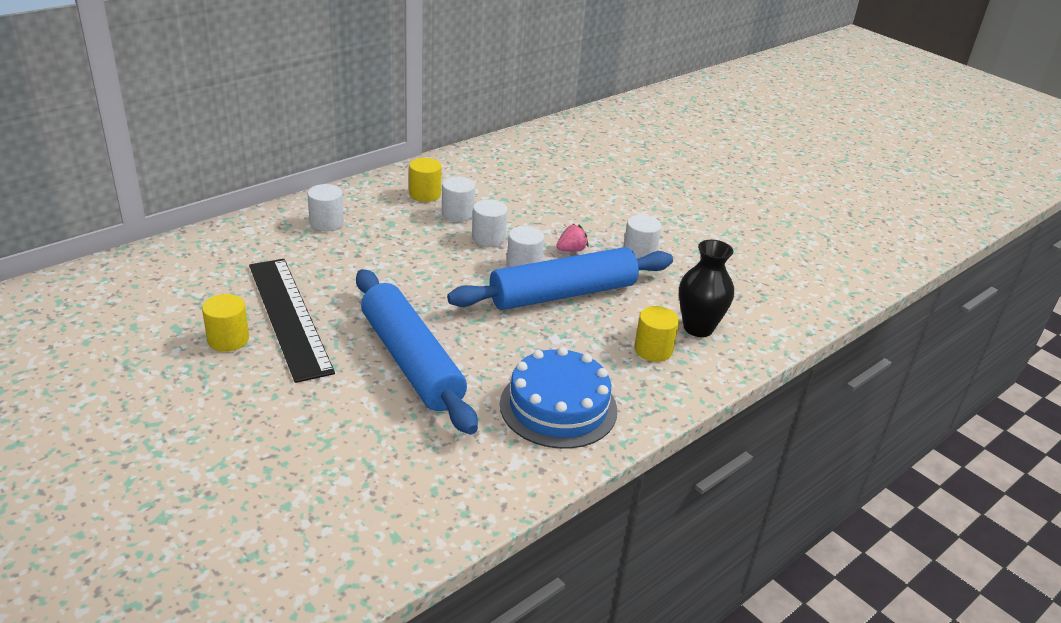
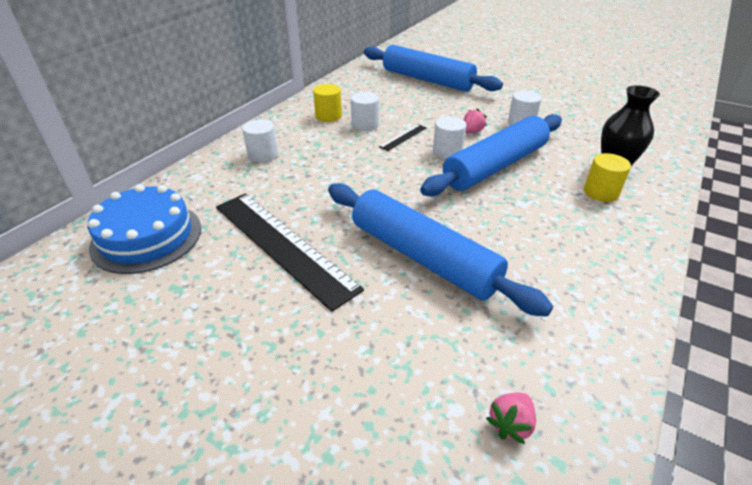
camera: 15 degrees left, 5 degrees up
yellow cylinder [202,294,249,352] -> none
white cylinder [472,199,508,247] -> black ruler [379,124,426,151]
blue cake [500,347,617,449] -> blue cake moved to [88,185,201,274]
none -> blue rolling pin [364,45,503,92]
none -> pink strawberry [486,393,536,444]

